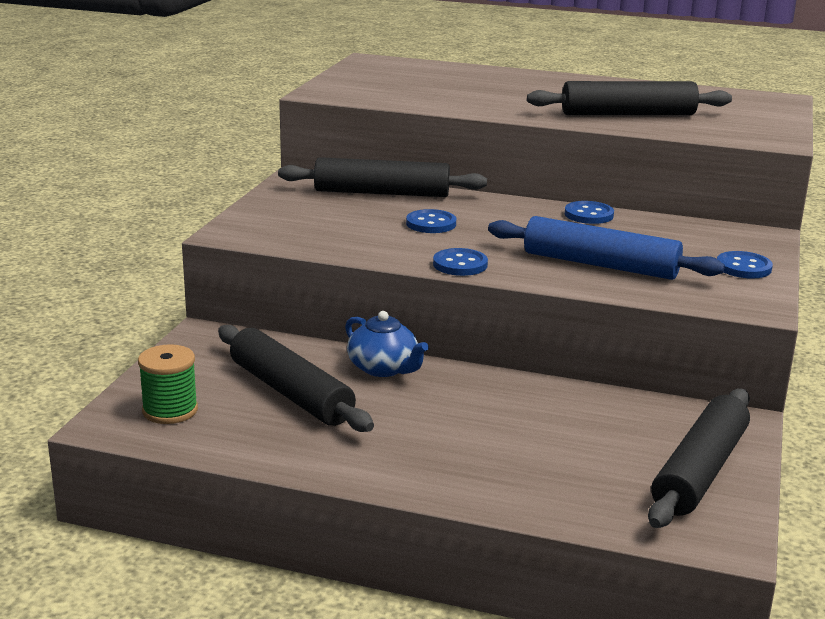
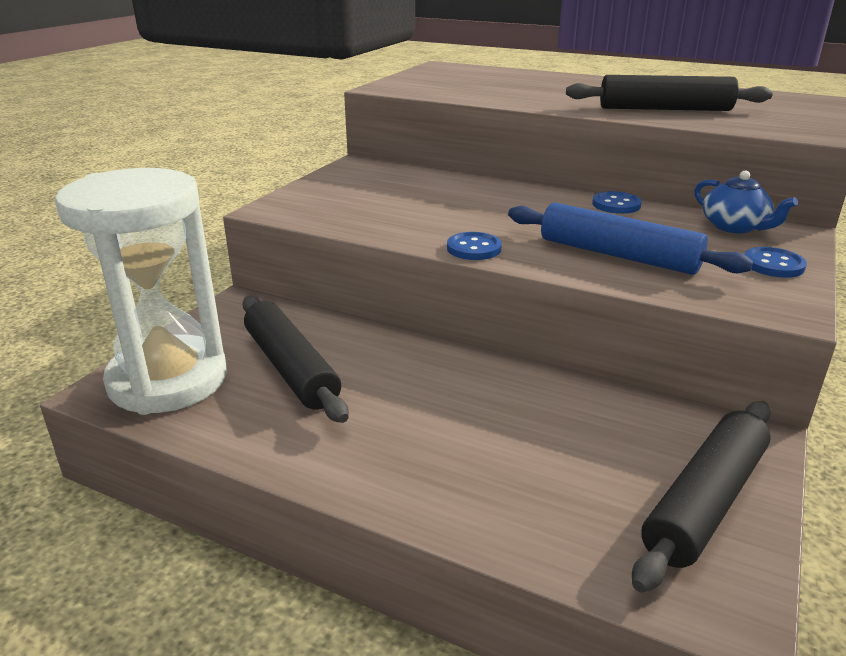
camera: 10 degrees right, 5 degrees up
green spool [138,344,198,424] -> white hourglass [55,168,227,415]
black rolling pin [278,157,487,197] -> none
blue teapot [345,311,429,377] -> blue teapot moved to [694,171,798,233]
blue button [406,209,456,233] -> none

